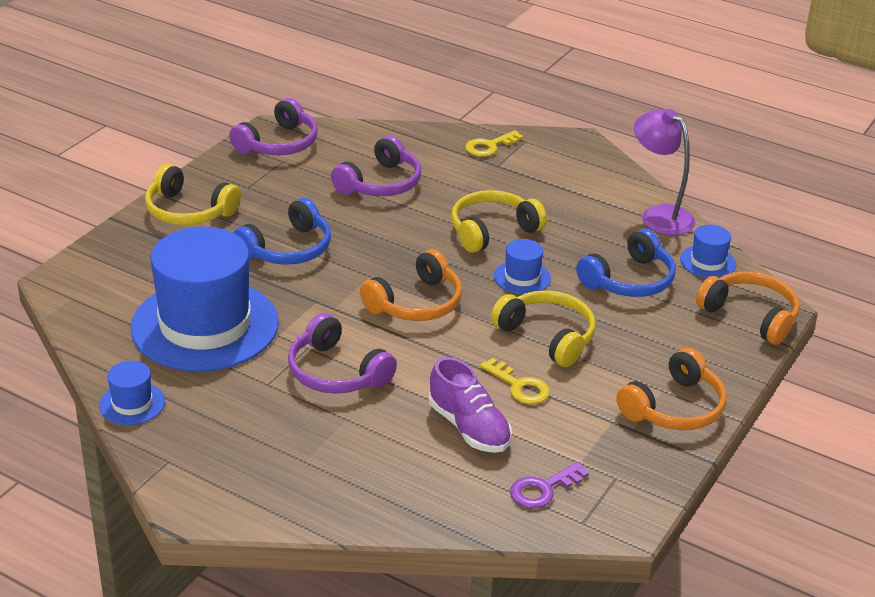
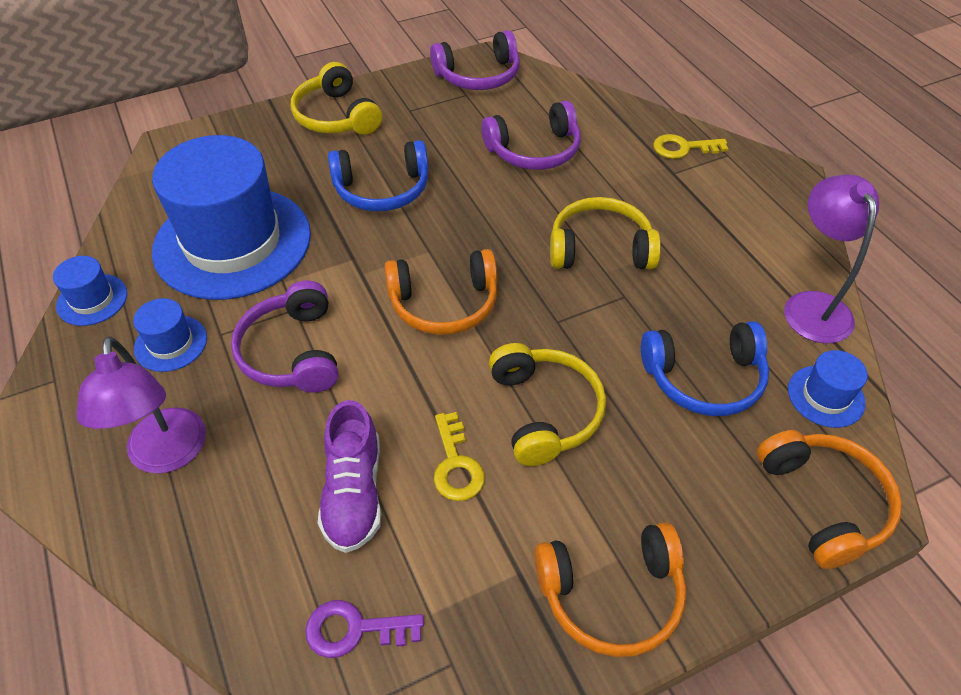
camera: 35 degrees right, 15 degrees up
blue hat [494,239,551,294] -> blue hat moved to [133,298,207,372]
none -> purple lamp [76,337,206,474]

